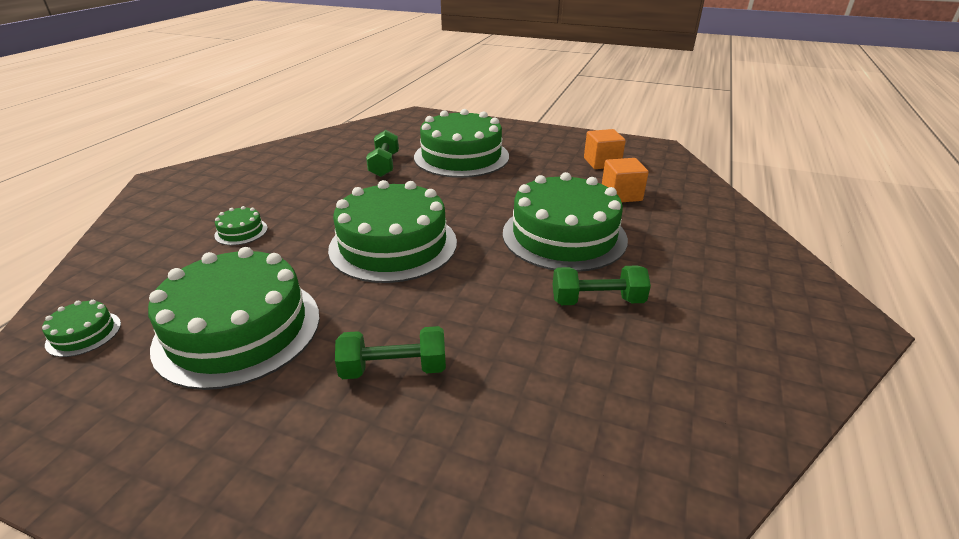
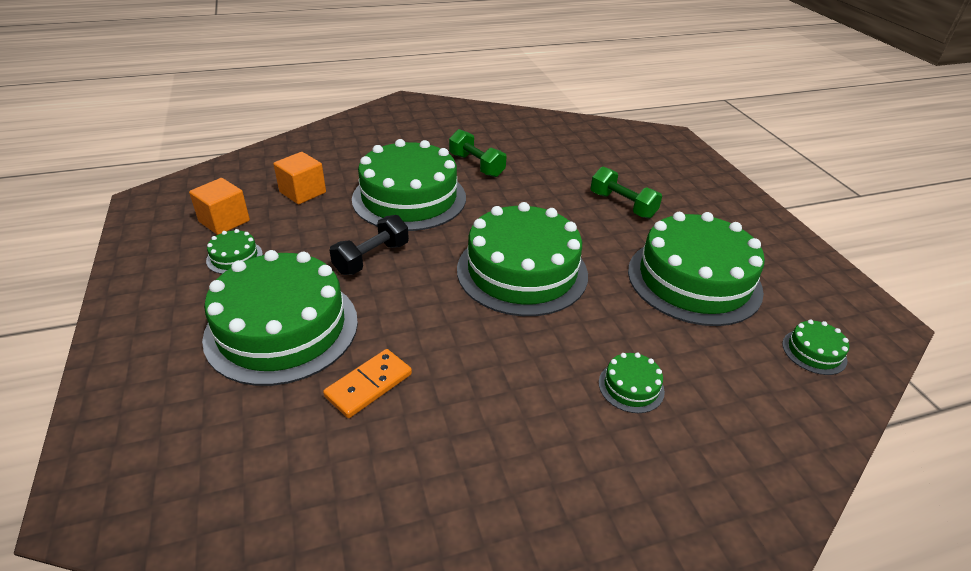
camera: 130 degrees left, 5 degrees up
green dumbbell [366,130,399,177] -> orange domino [323,349,412,418]
none -> green cake [206,229,263,274]
none -> black dumbbell [330,215,409,275]

